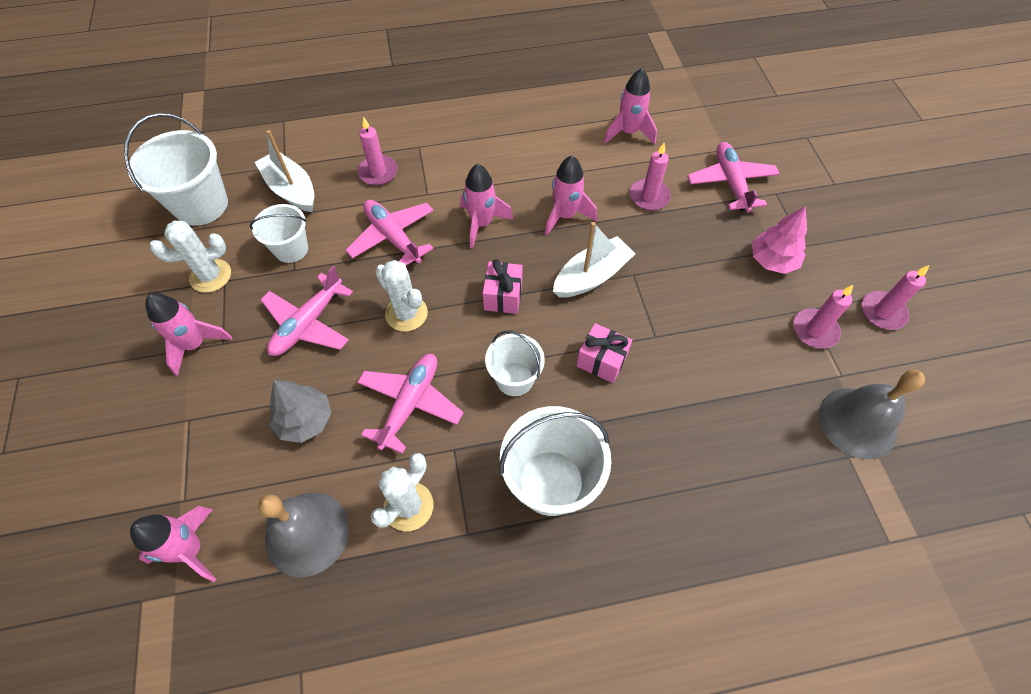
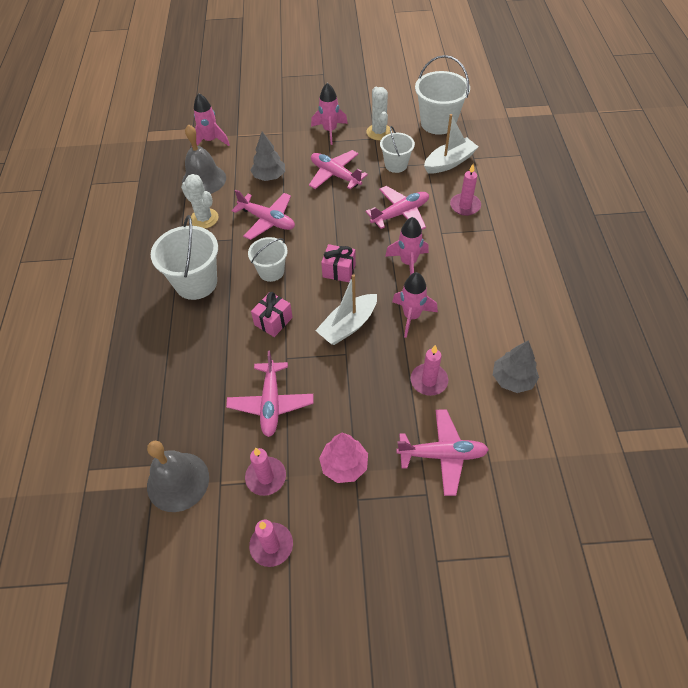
camera: 100 degrees right, 5 degrees down
white cactus [375,260,428,332] -> none
white boat [553,222,636,297] -> white boat turned 75 degrees clockwise [315,274,377,345]
pink rocket [604,68,657,144] -> grey tree [493,340,539,393]
none -> pink plane [226,351,313,437]

